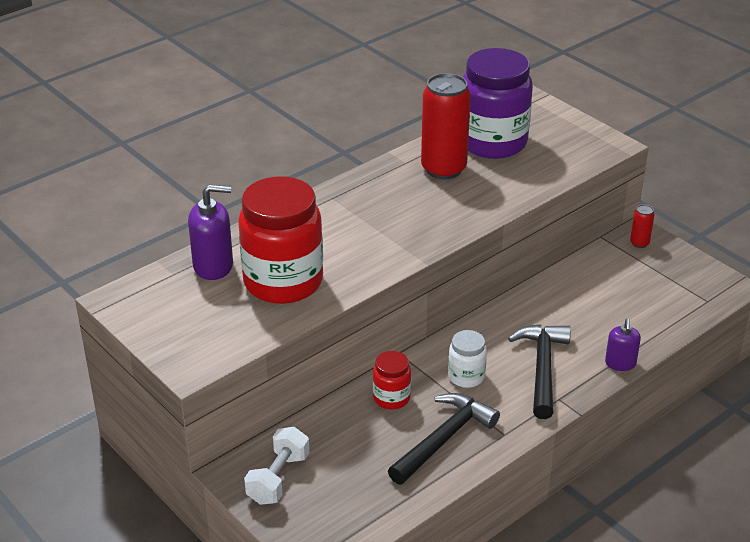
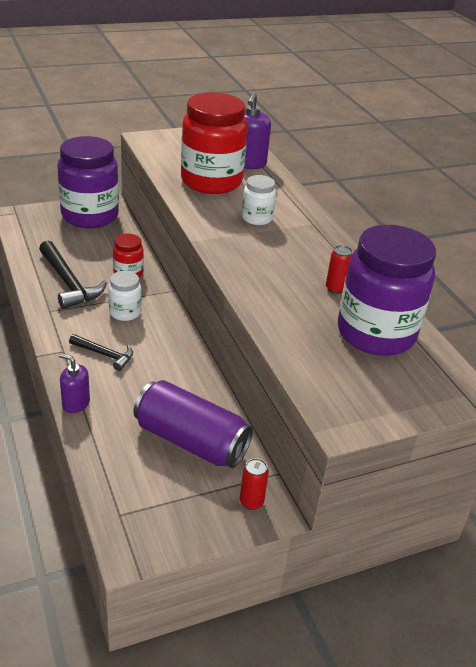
camera: 105 degrees right, 0 degrees up
white dumbbell [244,427,309,505] -> purple jar [57,136,119,228]
red can [421,73,471,179] -> red can [326,245,353,294], size x0.44
black hammer [508,325,571,419] -> black hammer [69,334,133,371], size x0.58
none -> purple can [133,380,253,468]
none -> white jar [242,175,276,225]

